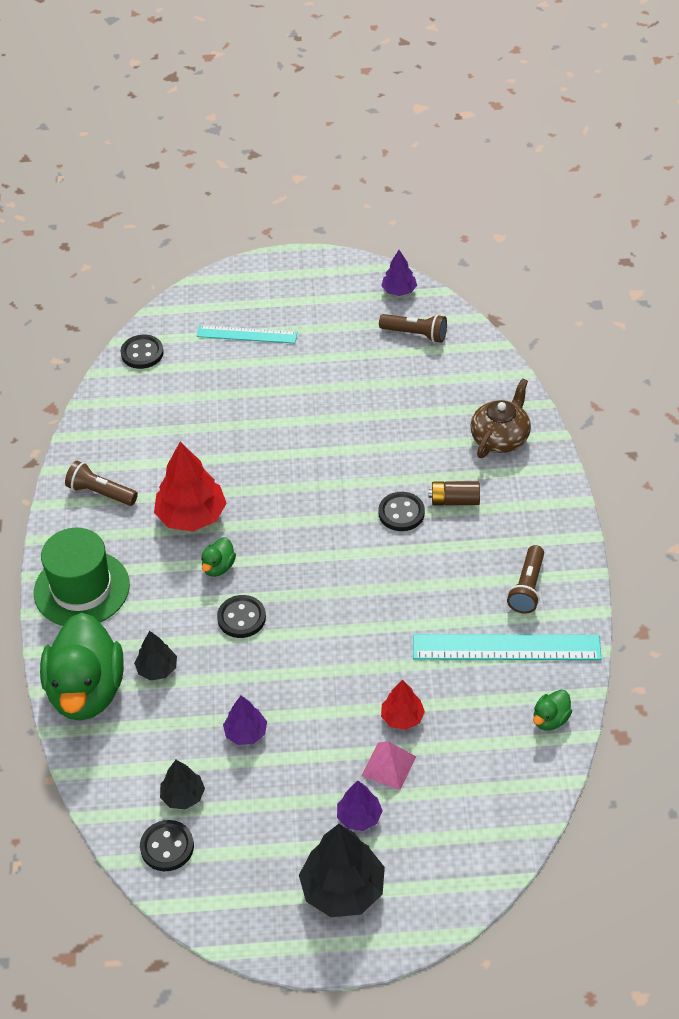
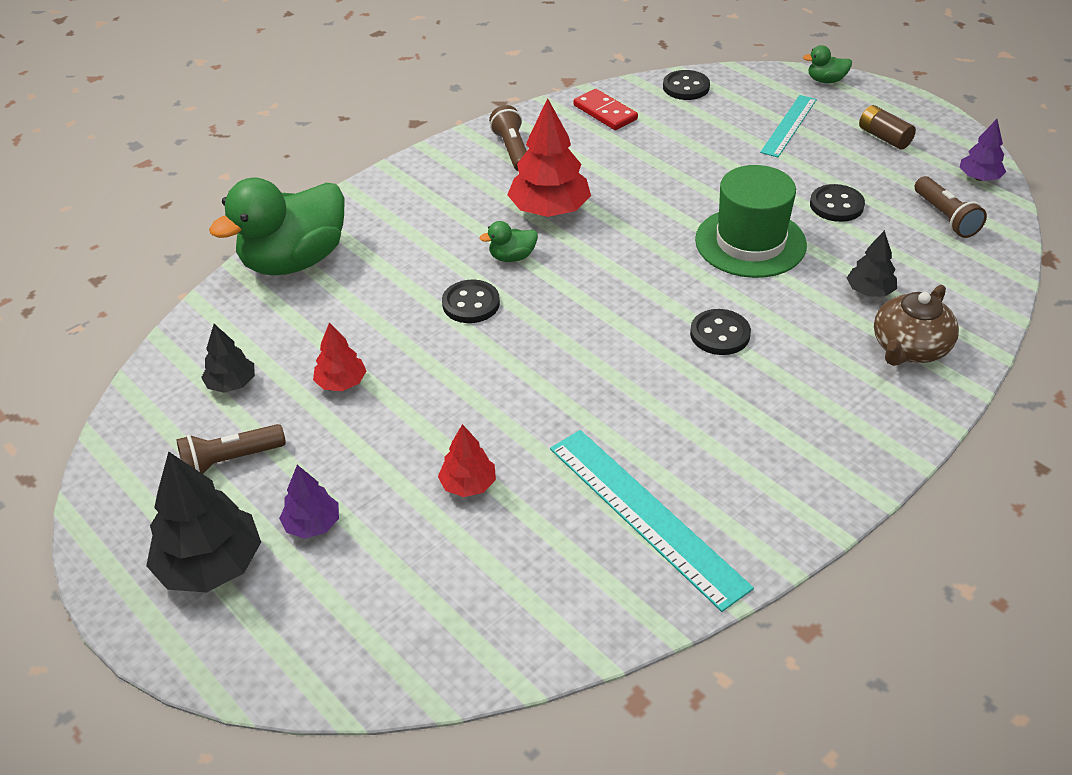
camera: 50 degrees right, 5 degrees down
green hat [34,528,130,626] -> green hat moved to [695,165,807,278]
black tree [134,631,177,680] -> black tree moved to [847,230,897,296]
black button [140,820,194,871] -> black button moved to [810,184,865,222]
turquoise ruler [197,325,298,343] -> turquoise ruler turned 60 degrees clockwise [760,95,817,157]
purple tree [223,696,267,745] -> red tree [313,322,366,391]
pink pyramid [361,742,416,790] -> none
brown battery [428,481,480,506] -> brown battery moved to [859,105,916,150]
brown teapot [470,378,531,458] -> brown teapot turned 135 degrees clockwise [874,285,959,366]
brown flashlight [507,545,544,614] -> brown flashlight moved to [176,424,286,474]
green duck [533,690,572,731] -> green duck moved to [803,45,852,83]
none -> red domino [574,89,638,130]

